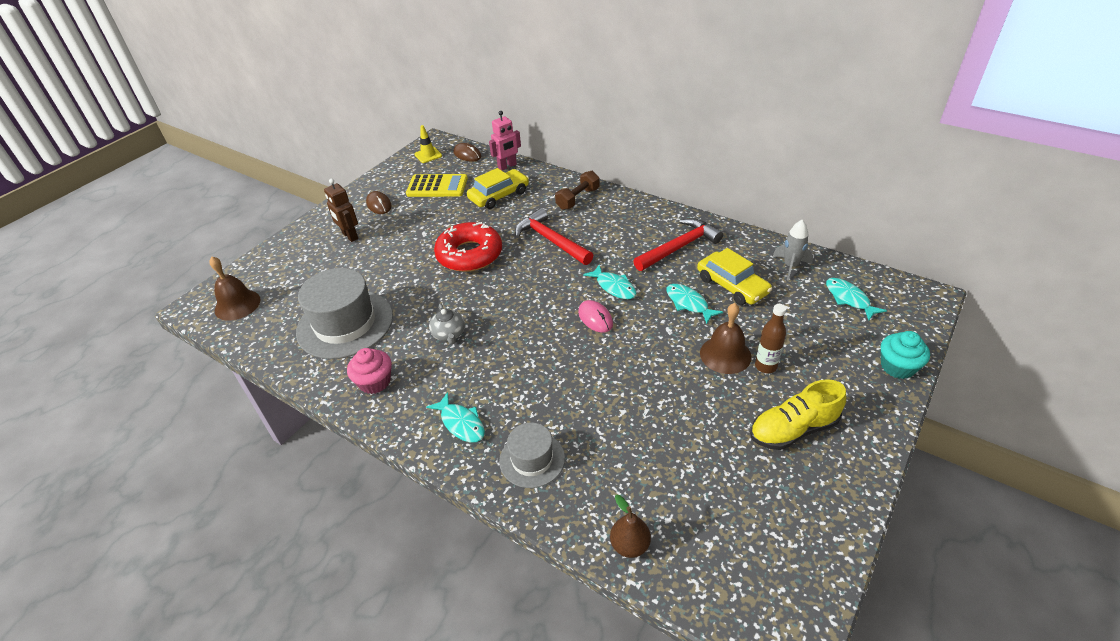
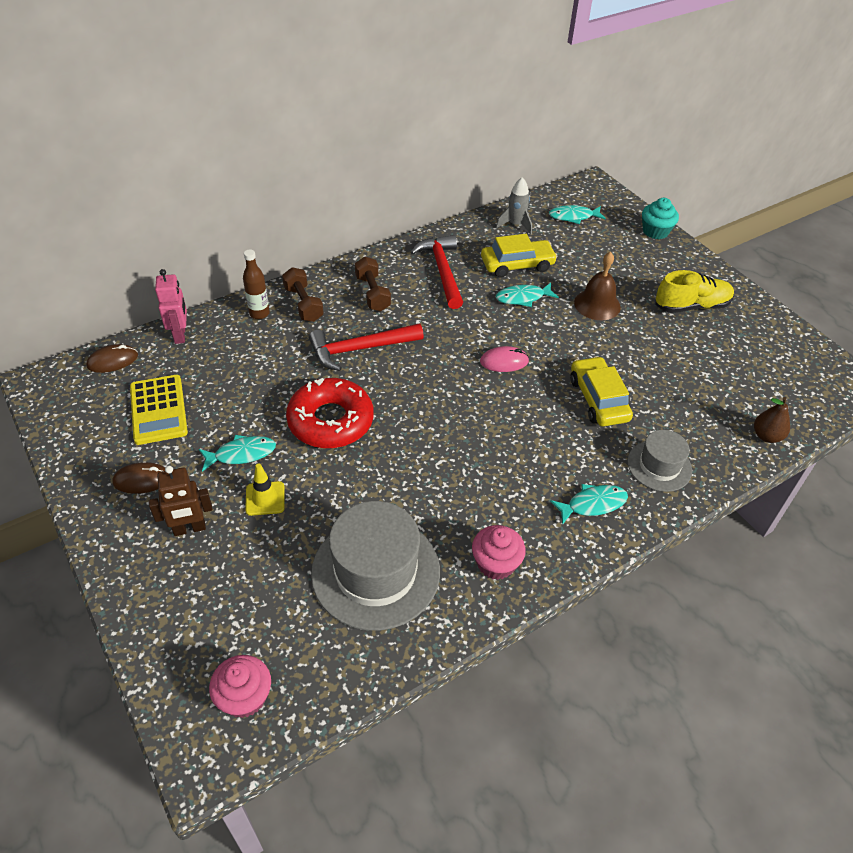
camera: 70 degrees left, 5 degrees up
brown bell [209,257,261,321] -> pink cupcake [209,655,271,718]
yellow calculator [406,174,468,197] -> yellow calculator turned 135 degrees clockwise [130,375,188,445]
yellow traffic cone [415,125,442,163] -> yellow traffic cone moved to [245,463,285,516]
grey teapot [429,304,465,344] -> none
yellow car [467,168,529,209] -> yellow car moved to [570,356,633,427]
turquoise fish [583,264,636,299] -> turquoise fish moved to [199,435,276,472]
yellow shoe [750,379,846,450] -> yellow shoe turned 105 degrees counterclockwise [656,270,734,313]
brown bottle [755,304,786,373] -> brown bottle moved to [243,250,270,319]
none -> brown dumbbell [355,257,391,311]

